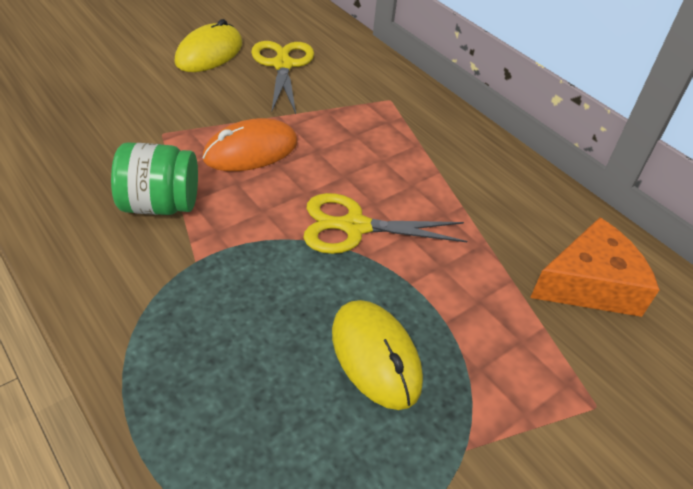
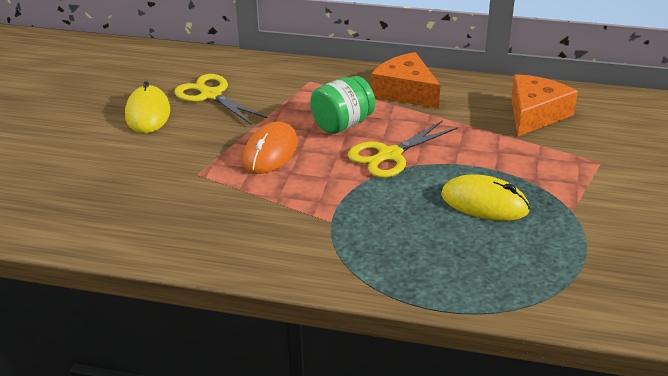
camera: 35 degrees left, 10 degrees down
green jar [111,142,198,215] -> green jar moved to [310,76,375,134]
none -> orange cheese [371,52,441,109]

